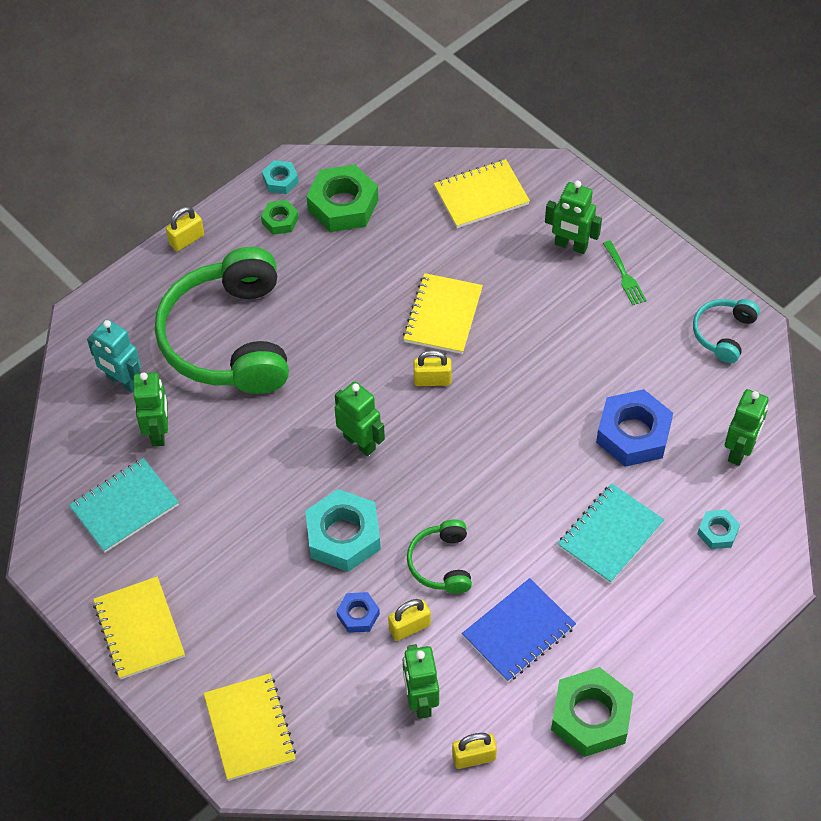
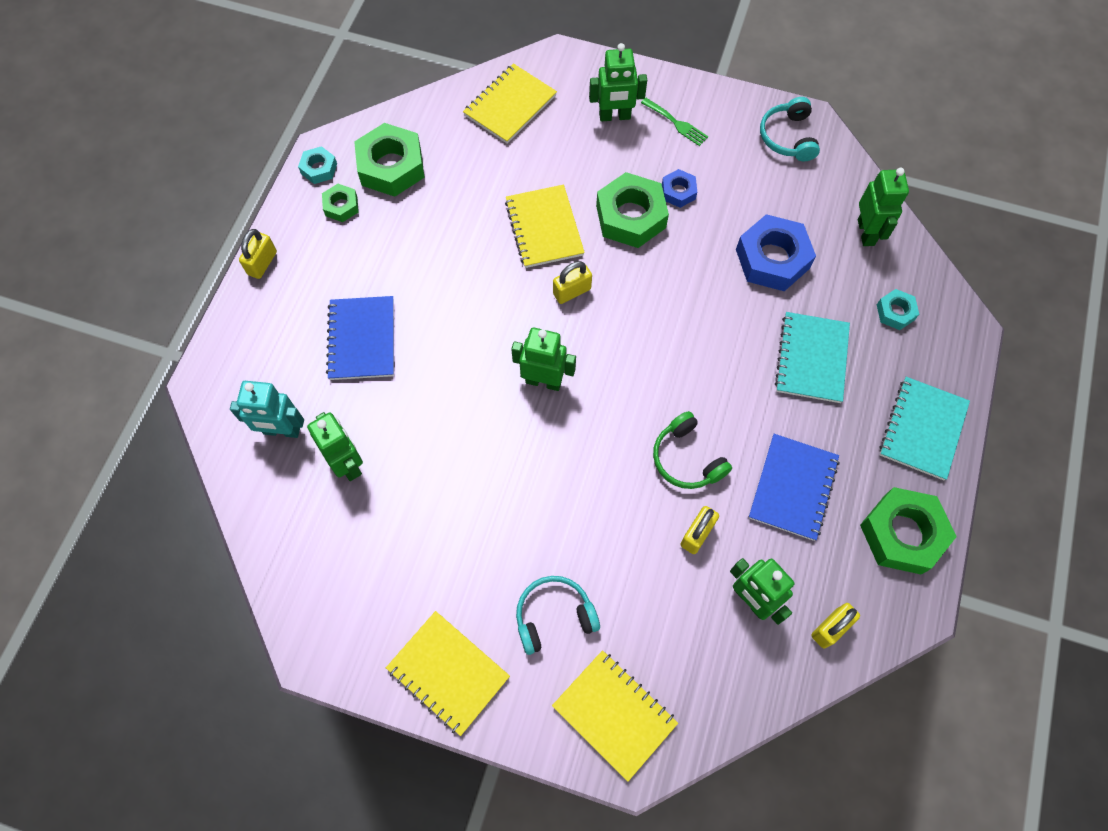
camera: 30 degrees left, 10 degrees up
turquoise notebook [69,458,179,553] -> turquoise notebook moved to [880,377,970,480]
green headphones [155,247,289,394] -> blue notebook [326,296,394,380]
turquoise nut [305,489,381,572] -> none
blue nut [336,592,380,633] -> blue nut moved to [662,169,697,208]
none -> turquoise headphones [516,576,600,655]
none -> green nut [596,172,669,248]

